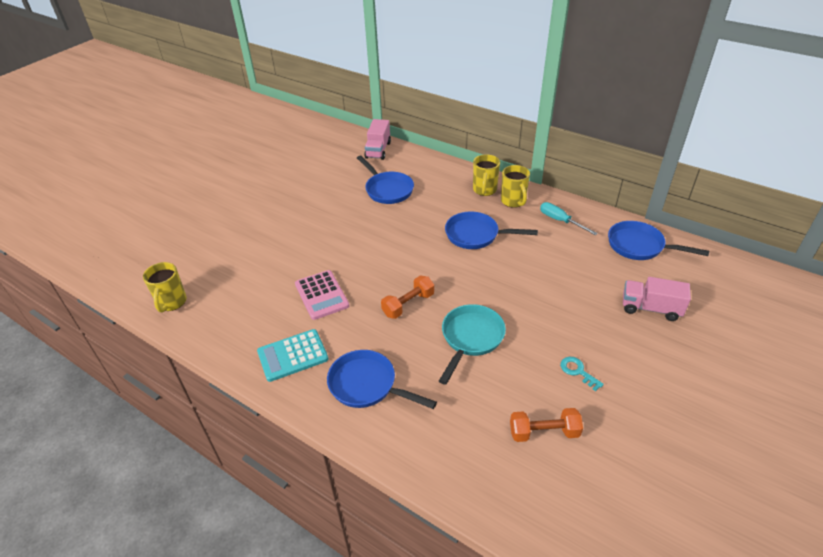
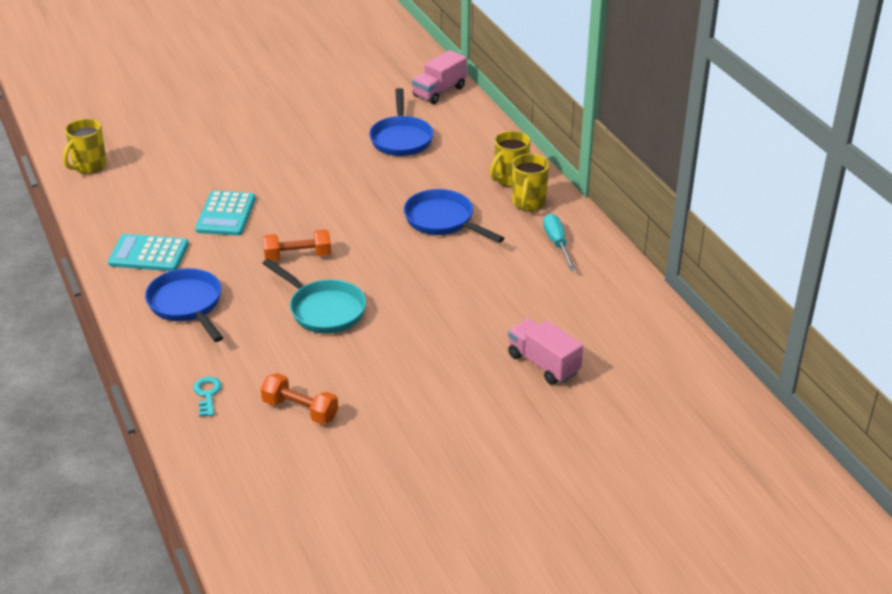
camera: 30 degrees right, 5 degrees down
pink calculator [295,270,349,320] -> turquoise calculator [195,191,255,236]
turquoise pan [439,304,506,385] -> turquoise pan turned 75 degrees clockwise [262,259,366,334]
turquoise key [560,357,604,391] -> turquoise key moved to [193,377,222,417]
blue pan [608,221,709,260] -> none

